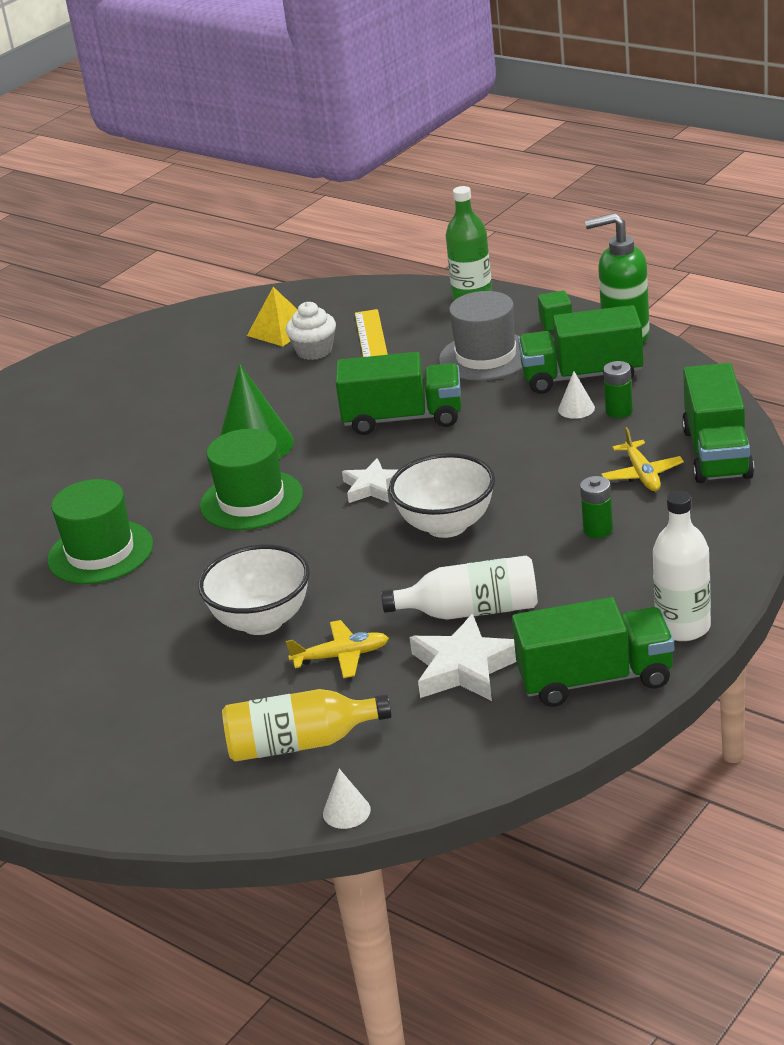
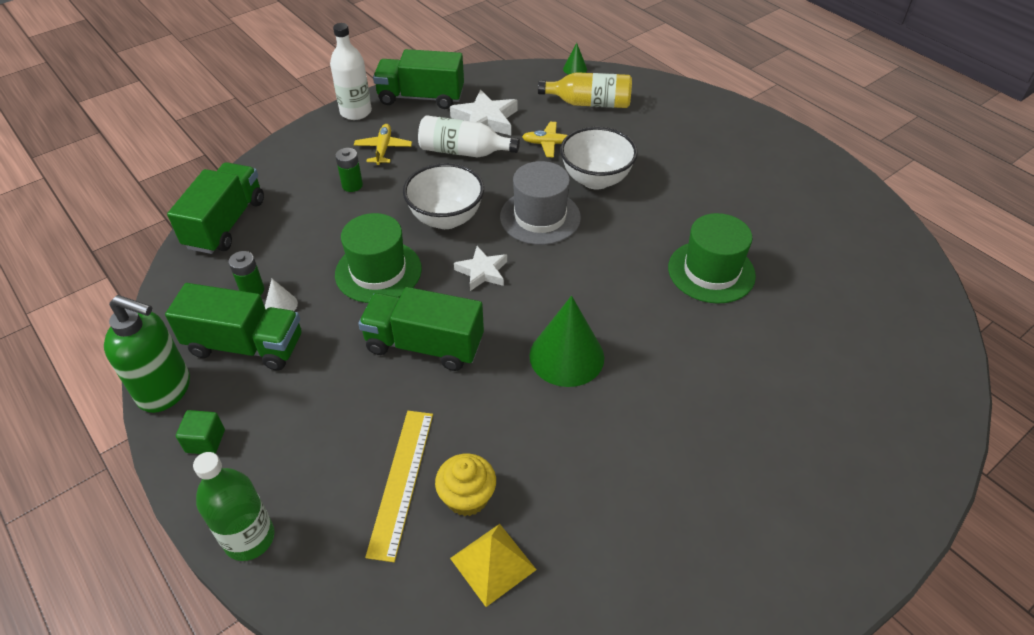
camera: 170 degrees left, 15 degrees up
green hat [200,429,303,530] -> green hat moved to [335,213,422,303]
white cupcake [286,302,336,360] -> yellow cupcake [435,454,496,516]
white cone [323,769,371,829] -> green cone [563,43,587,75]
grey hat [439,291,523,381] -> grey hat moved to [500,161,581,245]
yellow plane [601,427,684,491] -> yellow plane moved to [354,124,412,165]

